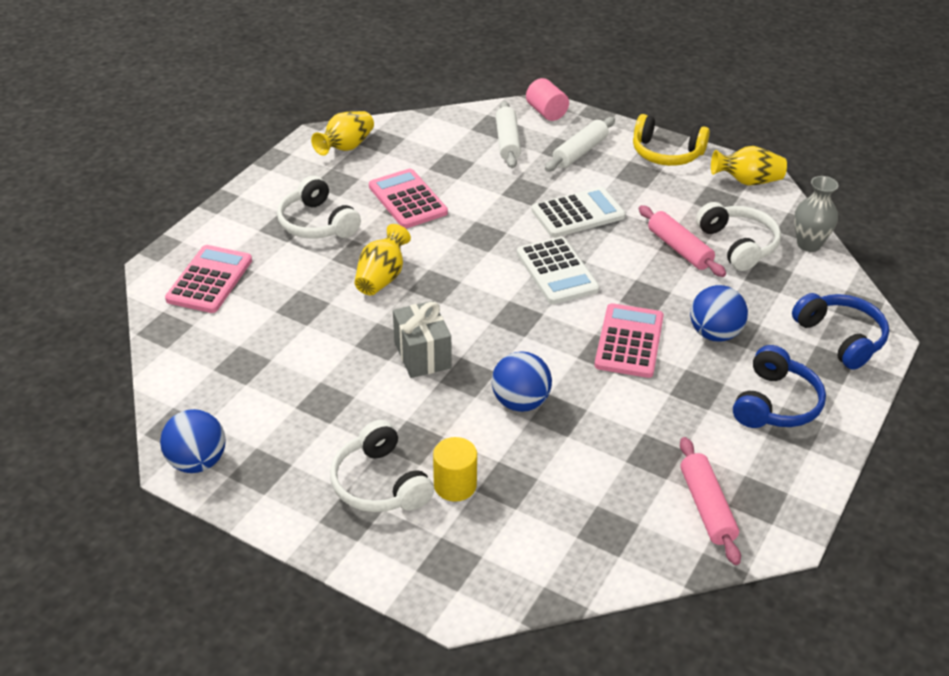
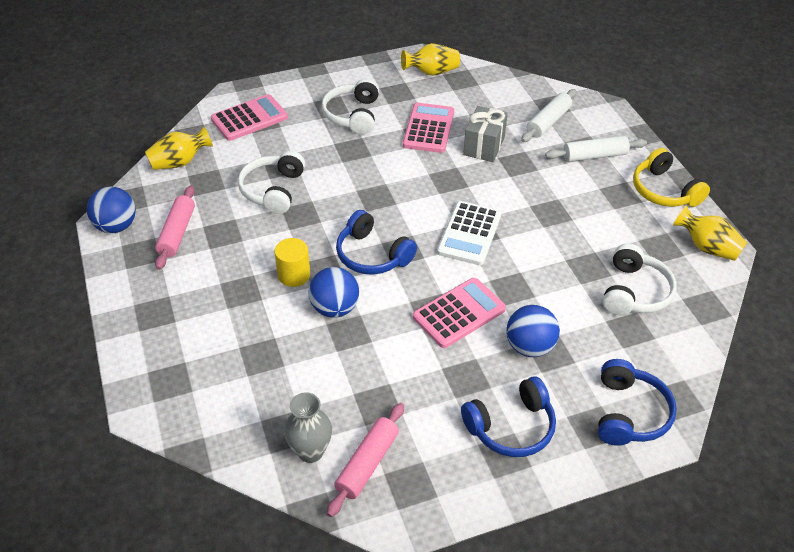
camera: 40 degrees right, 5 degrees up
white headphones [330,420,434,512] -> white headphones moved to [238,151,305,214]
yellow vase [354,224,411,295] -> yellow vase moved to [145,127,213,170]
grey gift [393,301,452,378] -> grey gift moved to [463,106,508,162]
yellow cylinder [433,437,477,502] -> yellow cylinder moved to [274,238,310,287]
pink cylinder [526,78,569,121] -> none
white calculator [531,187,625,237] -> none
pink rolling pin [639,205,726,277] -> pink rolling pin moved to [155,186,195,270]
grey vase [794,176,839,252] -> grey vase moved to [284,392,332,463]
none -> blue headphones [336,210,417,275]

